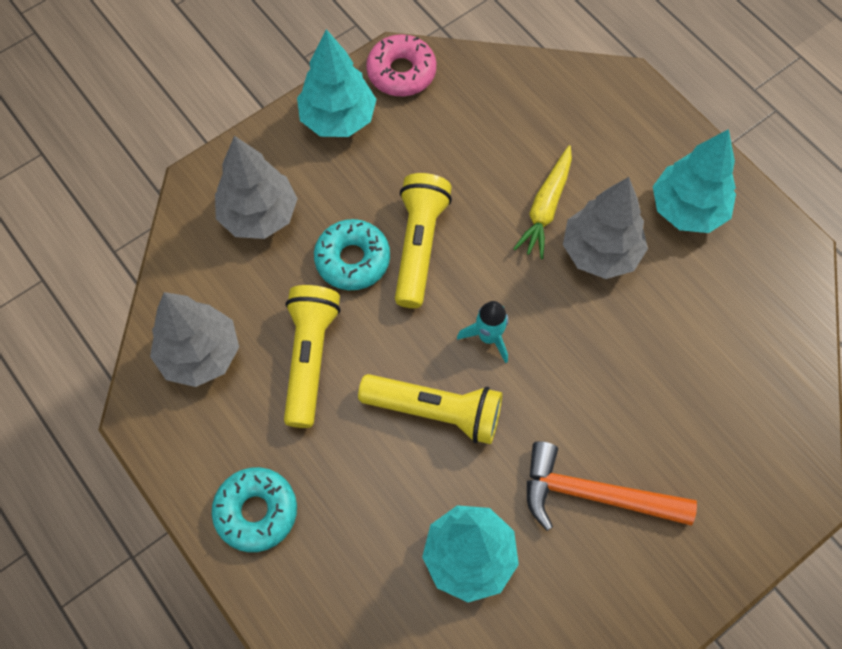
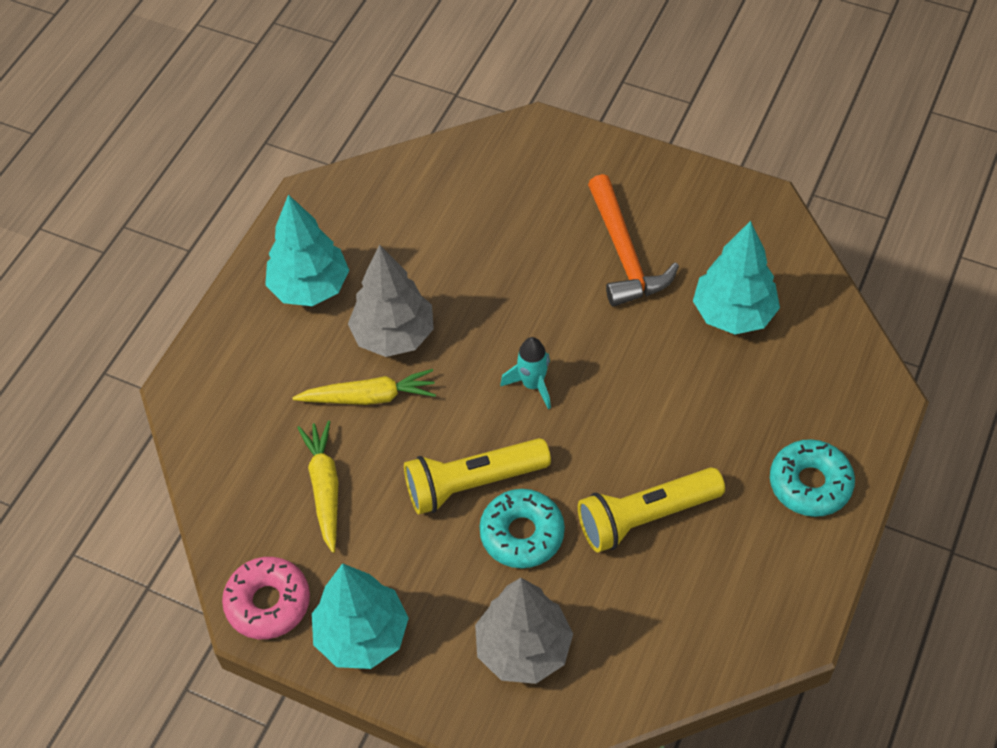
camera: 115 degrees left, 10 degrees down
grey tree [150,292,239,387] -> none
yellow flashlight [358,374,502,444] -> none
none -> yellow carrot [297,420,339,553]

